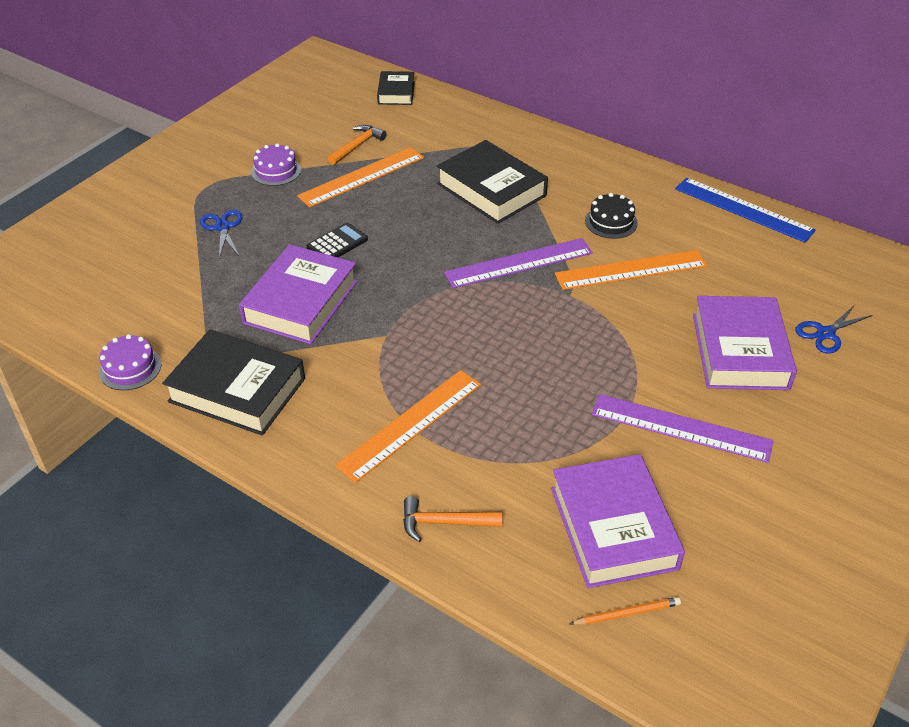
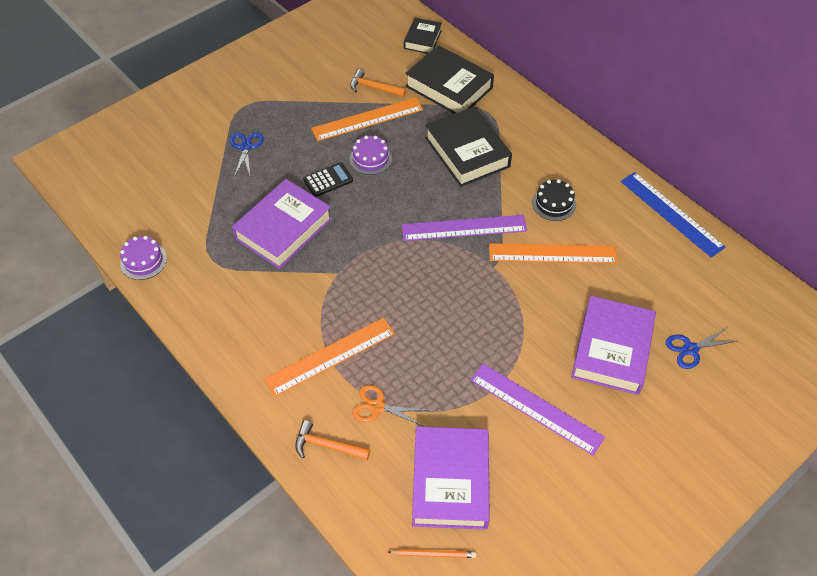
camera: 15 degrees right, 10 degrees up
black book [162,329,305,436] -> black book moved to [405,45,494,114]
purple cake [251,143,301,186] -> purple cake moved to [350,136,392,175]
orange hammer [328,125,386,165] -> orange hammer turned 120 degrees counterclockwise [350,69,406,97]
none -> orange scissors [352,385,425,426]

